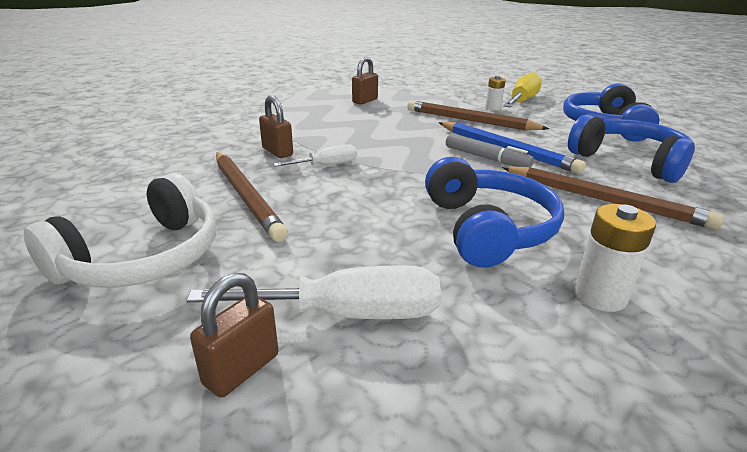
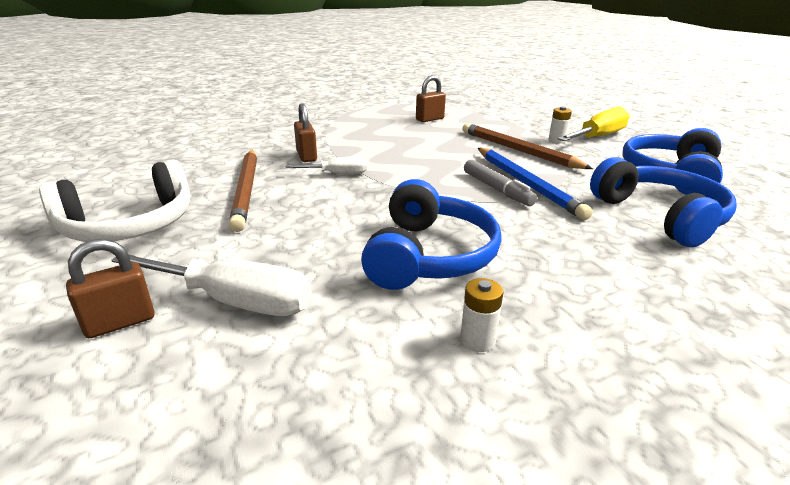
camera: 20 degrees right, 0 degrees up
brown pencil [502,166,724,230] -> none
white battery [574,204,656,312] -> white battery [460,278,503,352], size x0.66

